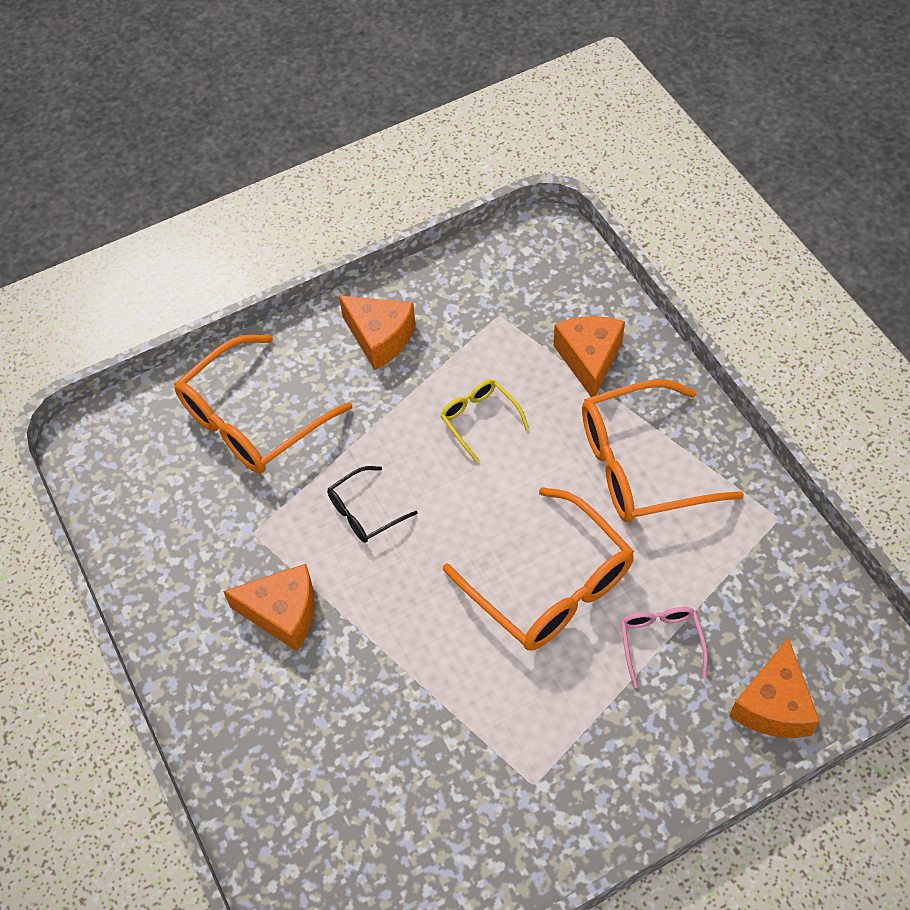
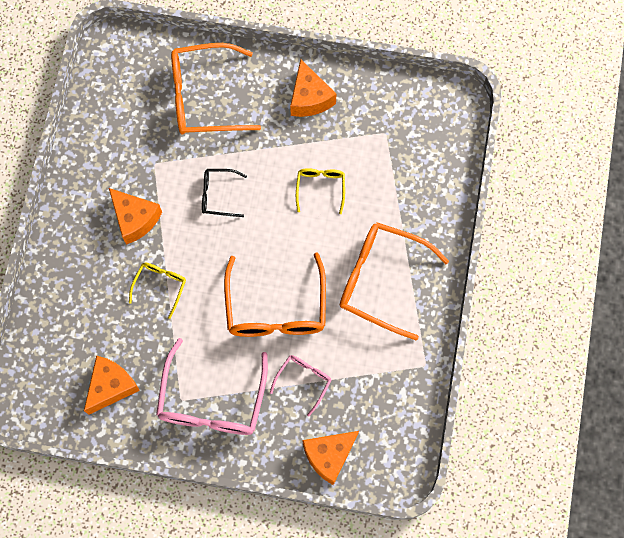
camera: 35 degrees right, 15 degrees up
orange cheese [554,316,625,397] -> orange cheese moved to [84,356,140,415]
none -> yellow glasses [129,263,186,319]
none -> pink glasses [156,338,268,435]

